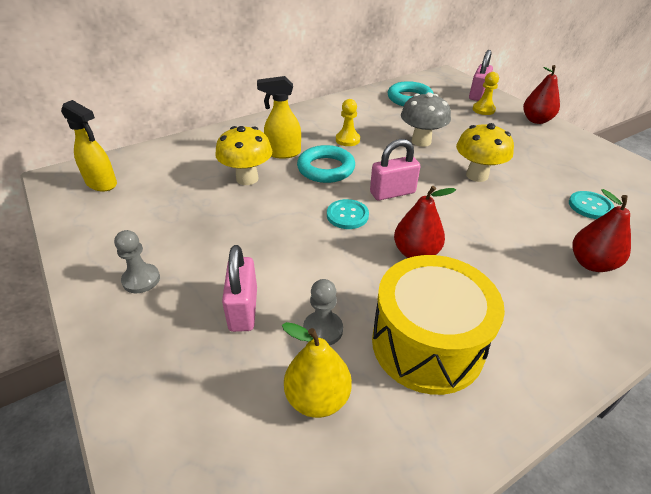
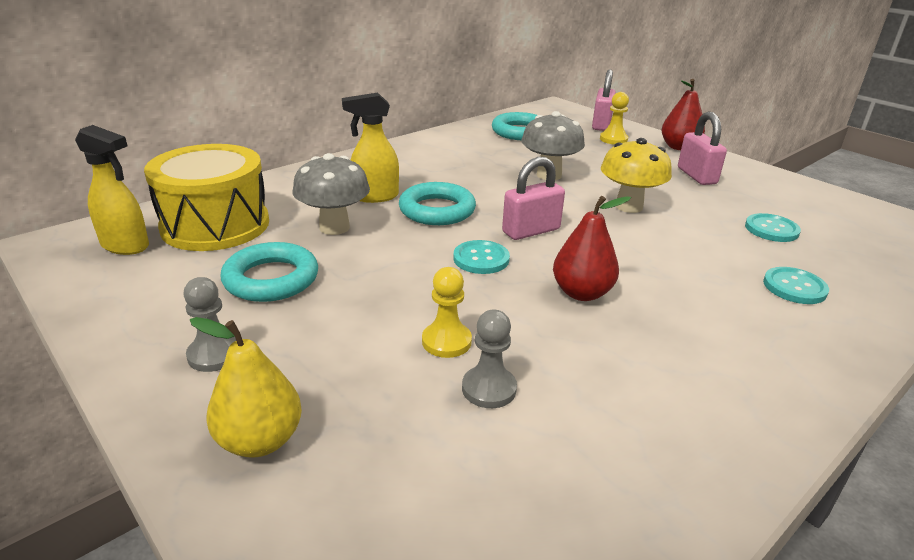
camera: 10 degrees left, 10 degrees down
yellow mushroom [215,126,272,185] -> grey mushroom [293,153,370,235]
pink padlock [222,245,257,332] -> pink padlock moved to [678,112,727,185]
yellow pear [282,322,352,418] -> yellow pear moved to [190,317,302,458]
yellow pawn [336,99,360,146] -> yellow pawn moved to [422,267,472,358]
yellow drum [372,255,505,395] -> yellow drum moved to [144,144,269,251]
red pear [572,189,631,272] -> turquoise button [763,267,829,304]
none -> turquoise ring [220,242,318,302]

